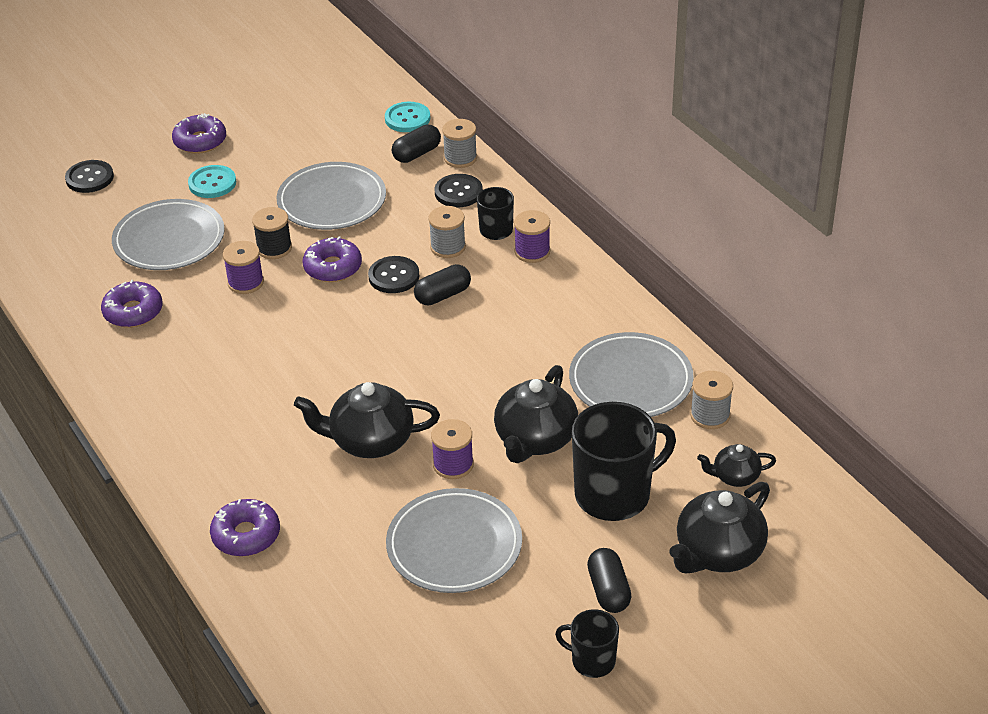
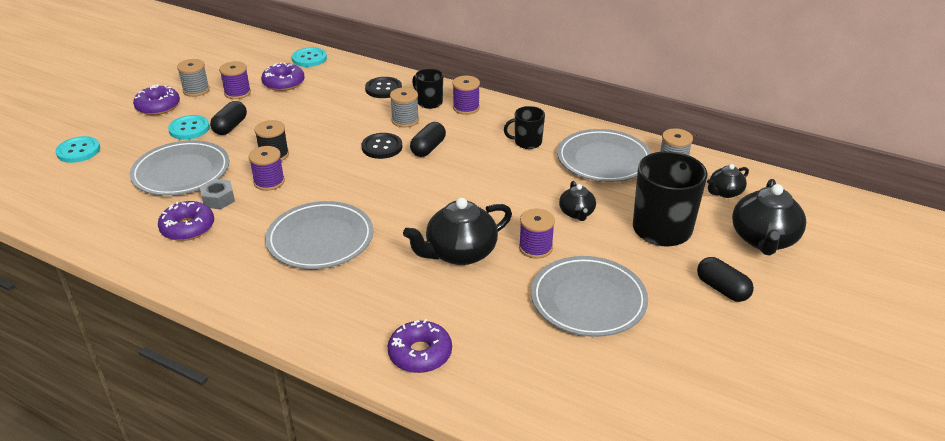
camera: 30 degrees left, 5 degrees down
black button [65,160,114,193] -> turquoise button [56,136,100,163]
grey plate [277,162,386,230] -> grey plate moved to [265,201,373,269]
purple donut [303,236,362,282] -> purple donut moved to [261,62,305,91]
black capsule [392,125,441,163] -> black capsule moved to [210,101,247,135]
grey spool [442,119,477,168] -> grey spool moved to [177,59,210,97]
black teapot [494,365,578,463] -> black teapot [559,181,596,221], size x0.55
black mug [555,609,619,678] -> black mug moved to [504,106,545,149]
none -> grey nut [200,179,235,209]
none -> purple spool [219,61,251,99]

